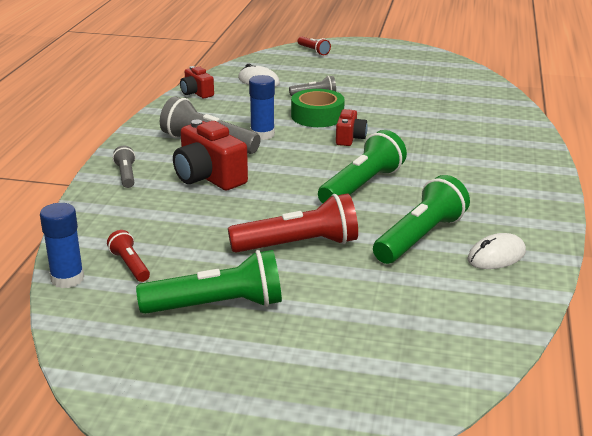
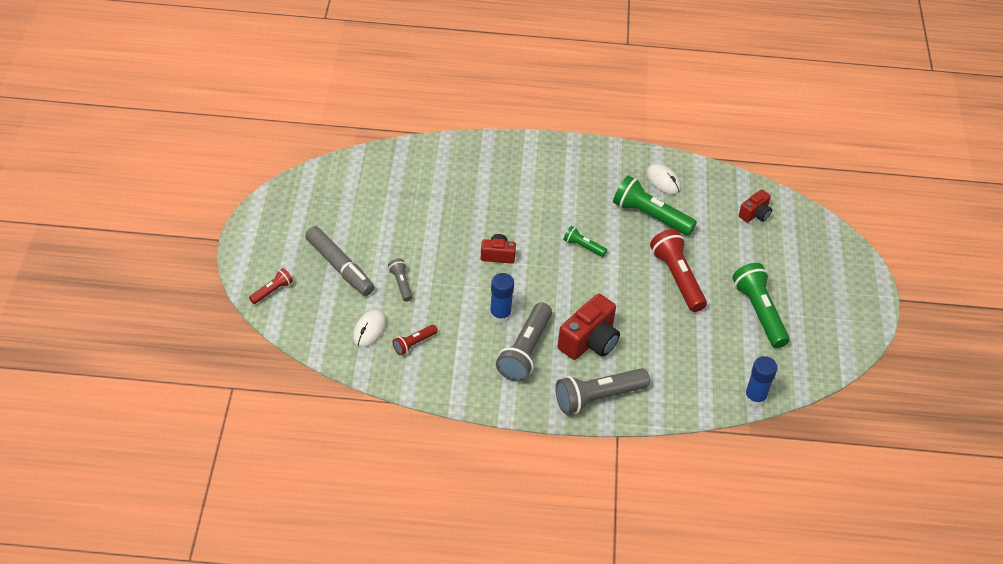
camera: 100 degrees left, 20 degrees up
red flashlight [107,230,150,282] -> red flashlight moved to [393,325,438,355]
grey flashlight [113,146,136,188] -> grey flashlight [555,368,650,414], size x1.95
red camera [180,66,214,98] -> red camera moved to [739,189,772,223]
green tape [291,89,345,127] -> none
green flashlight [318,130,407,204] -> green flashlight [564,226,607,257], size x0.51
none -> grey marker [305,226,374,296]

